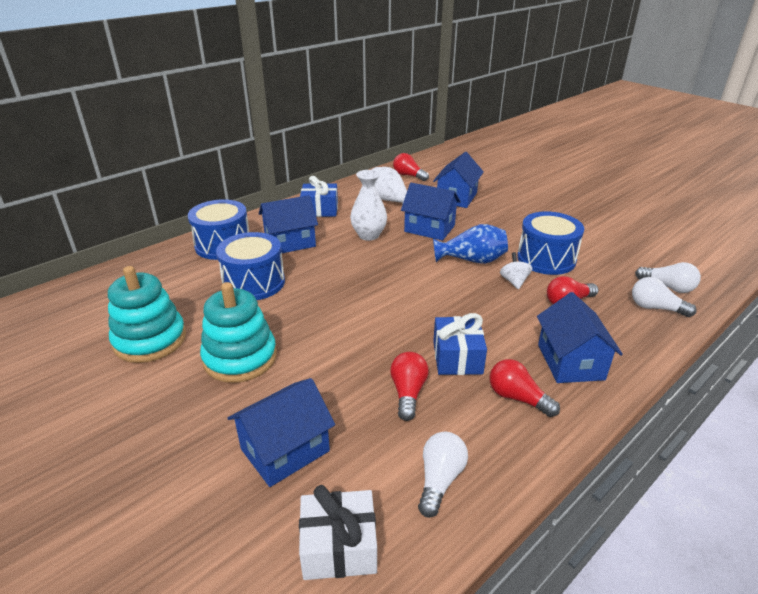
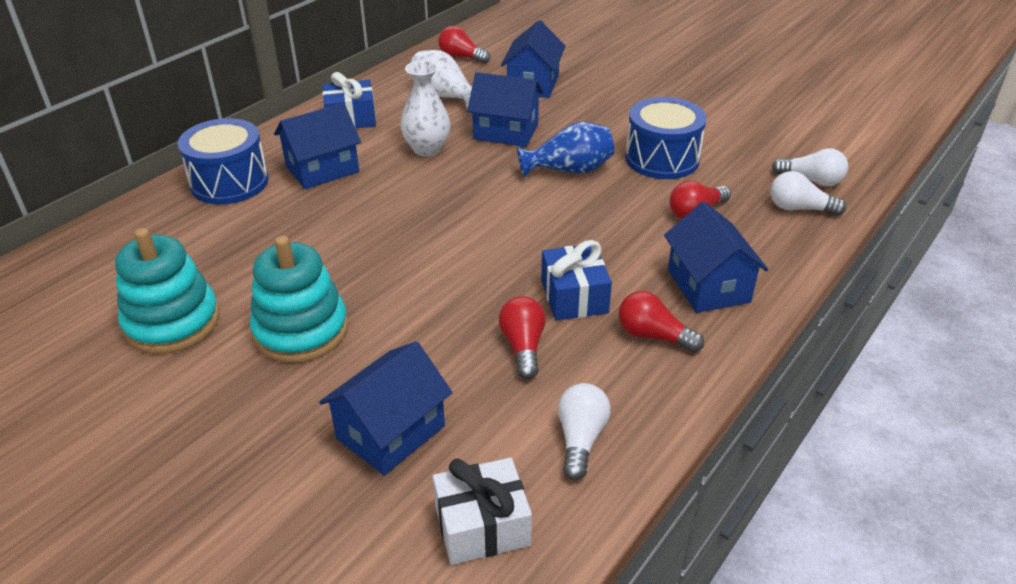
camera: 10 degrees left, 5 degrees up
blue drum [216,232,285,300] -> none
white spinning top [500,252,533,289] -> none

